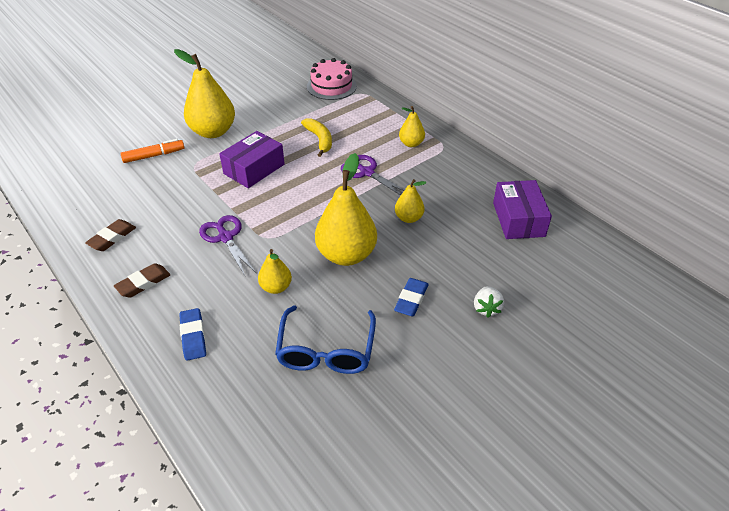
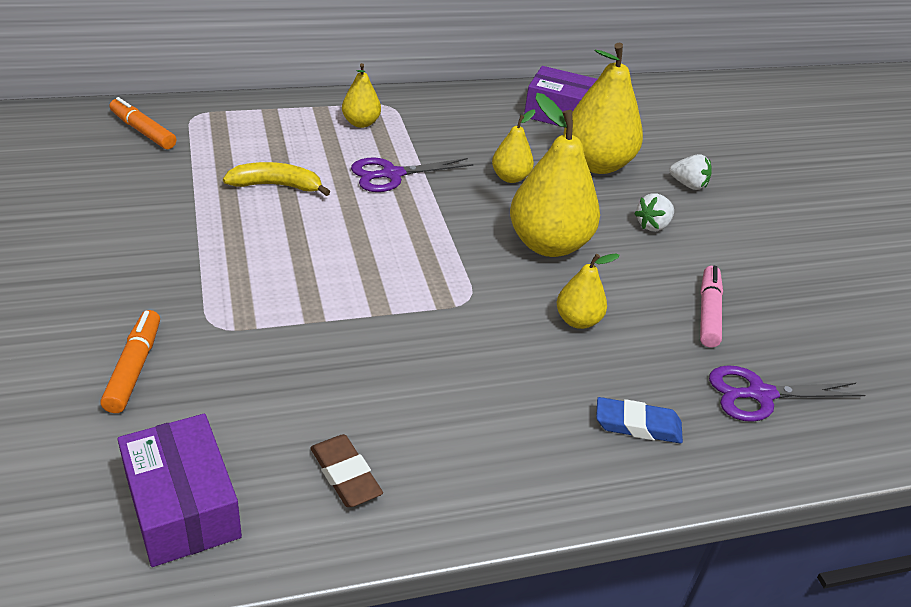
camera: 70 degrees left, 5 degrees down
brown eraser [114,263,170,298] -> none
yellow pear [174,49,235,138] -> yellow pear moved to [563,43,643,174]
purple scissors [199,215,257,276] -> purple scissors moved to [709,365,866,422]
purple box [219,131,285,188] -> purple box moved to [118,414,242,567]
blue glasses [275,305,376,374] -> pink marker [700,266,723,348]
pink cake [307,58,357,100] -> orange marker [110,97,176,149]
blue eraser [394,278,429,316] -> white strawberry [634,193,674,231]

